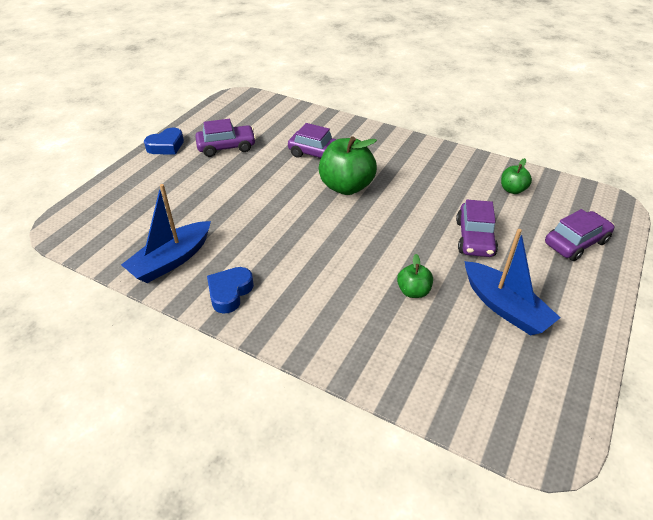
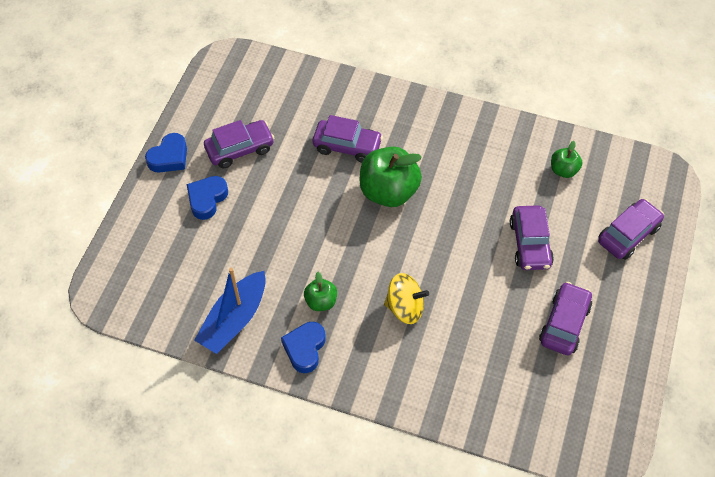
camera: 10 degrees left, 15 degrees up
green apple [397,254,433,298] -> green apple moved to [304,272,337,311]
blue boat [465,229,561,336] -> purple car [539,282,592,356]
none -> blue heart [187,176,228,220]
none -> yellow spinning top [384,273,429,324]

